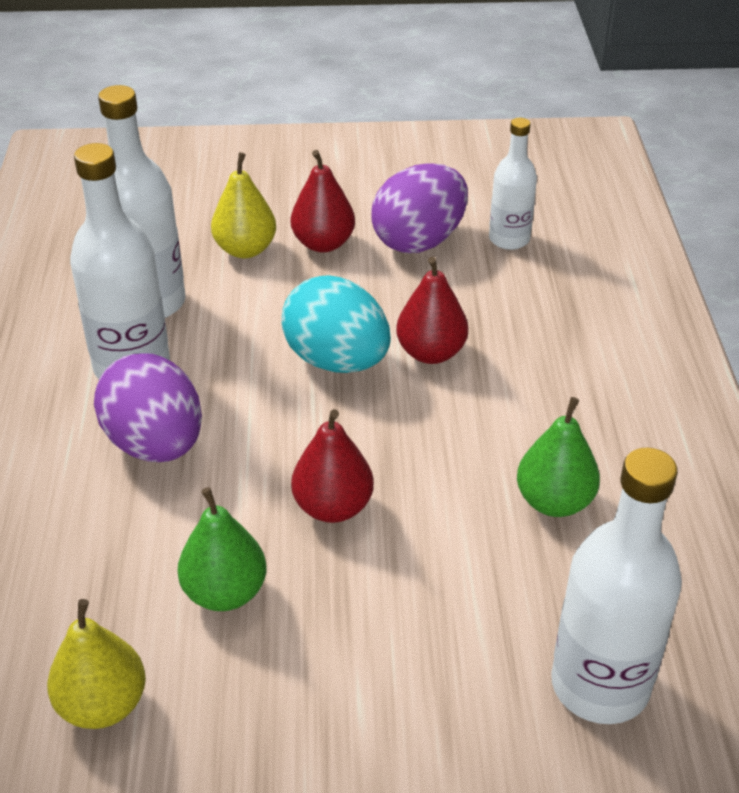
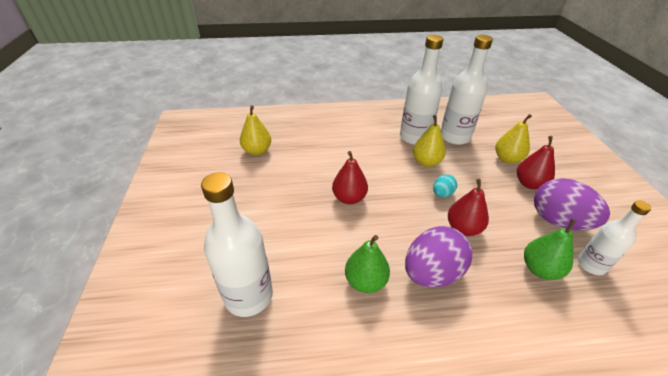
camera: 85 degrees right, 0 degrees up
purple egg [94,353,202,462] -> purple egg moved to [405,226,473,288]
green pear [178,487,266,611] -> green pear moved to [524,219,576,280]
turquoise egg [281,275,391,373] -> turquoise egg [433,174,457,198], size x0.49
none -> yellow pear [413,115,446,167]

